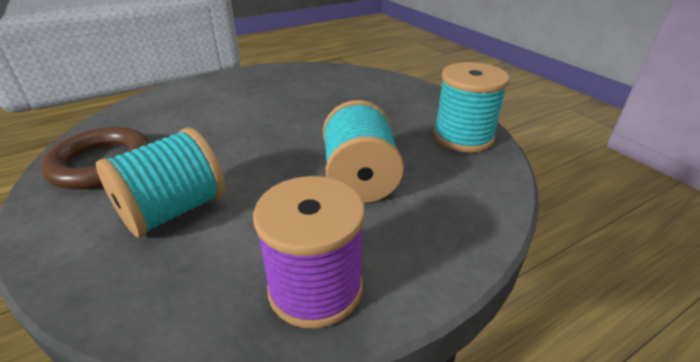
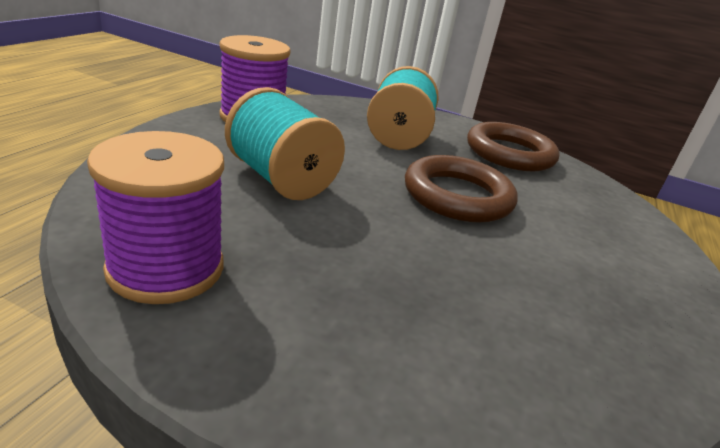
camera: 140 degrees right, 5 degrees down
turquoise spool [434,62,510,152] -> purple spool [87,131,224,304]
none -> brown ring [405,155,518,223]

